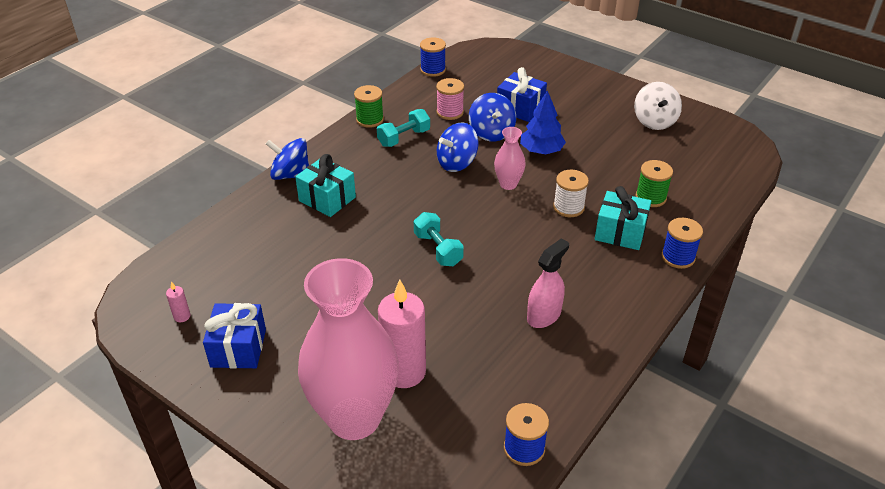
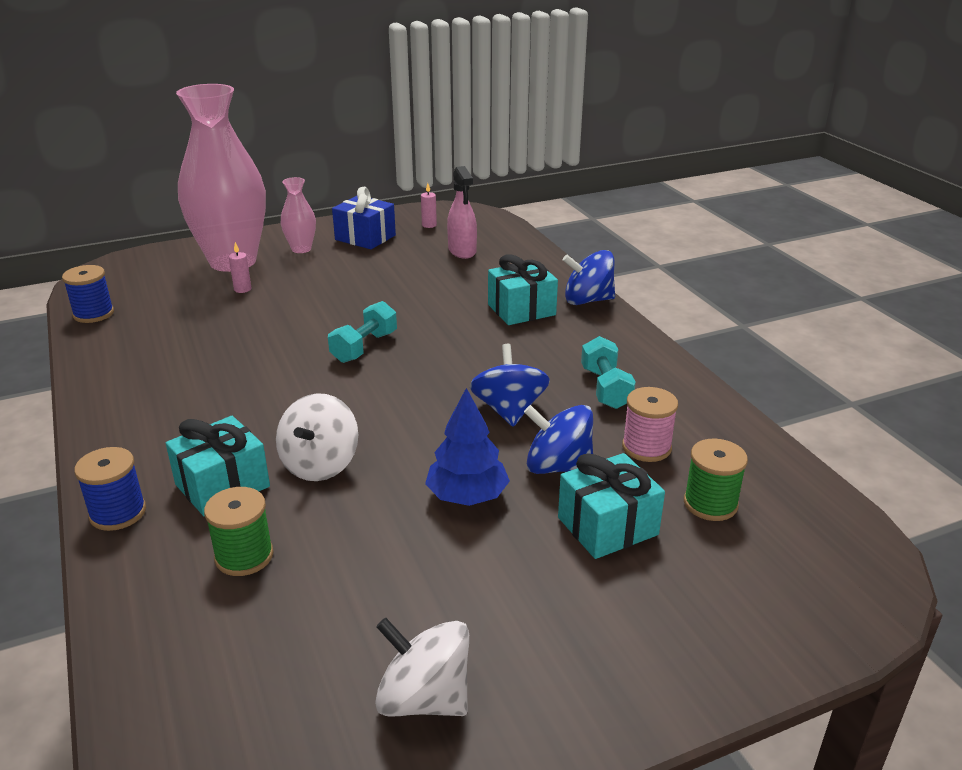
camera: 120 degrees right, 10 degrees down
blue spinning top [266,138,309,180] -> blue spinning top turned 135 degrees counterclockwise [563,250,615,305]
green spool [354,85,384,128] -> green spool moved to [684,439,748,521]
pink candle [378,280,426,388] -> pink candle [229,242,251,293], size x0.41
turquoise dumbbell [414,212,464,266] -> turquoise dumbbell turned 60 degrees counterclockwise [328,301,397,363]
blue spool [420,37,446,77] -> none
pink vase [494,127,526,190] -> pink vase moved to [281,177,316,253]
blue gift [497,67,547,122] -> turquoise gift [558,453,665,559]
pink spray bottle [527,238,569,328] -> pink spray bottle moved to [447,166,477,259]
white spool [553,170,589,217] -> white spinning top [276,393,358,481]

